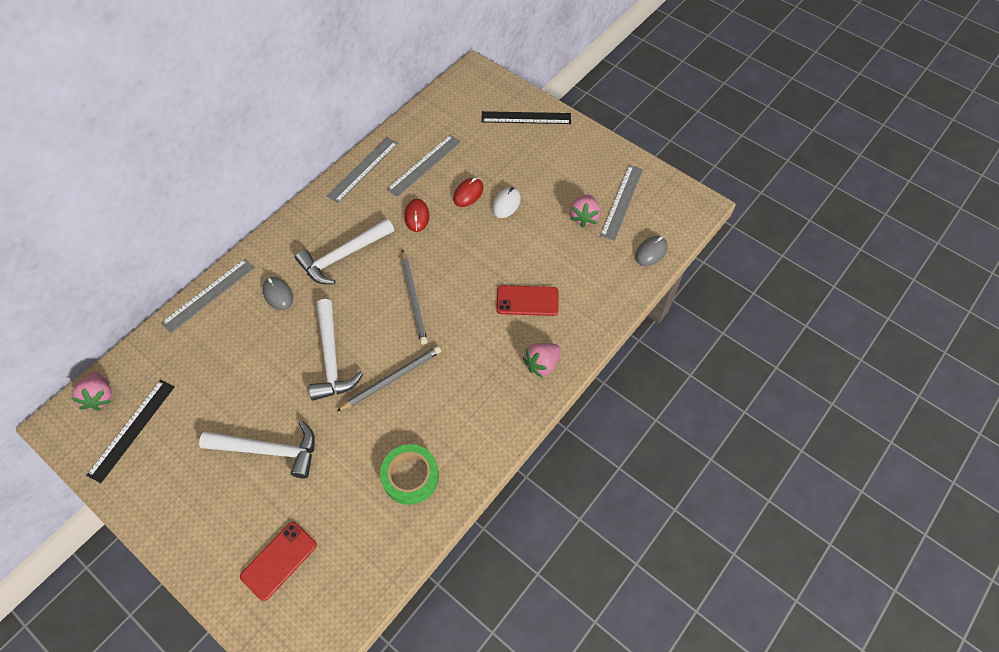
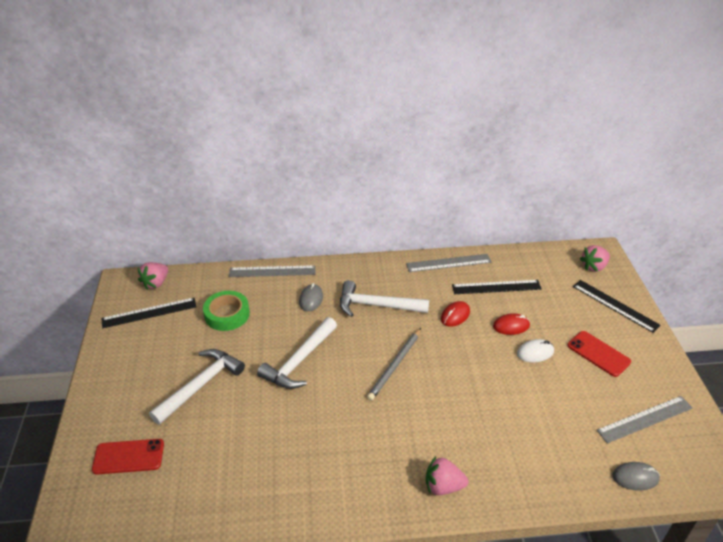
camera: 45 degrees right, 20 degrees down
white hammer [199,421,315,479] -> white hammer turned 105 degrees counterclockwise [149,349,245,425]
grey pencil [336,346,441,412] -> none
green tape [380,444,439,505] -> green tape moved to [203,291,250,331]
grey ruler [387,135,461,197] -> black ruler [452,280,542,294]
red phone [496,285,558,316] -> red phone moved to [567,331,631,377]
pink strawberry [570,194,601,227] -> pink strawberry moved to [580,245,610,272]

